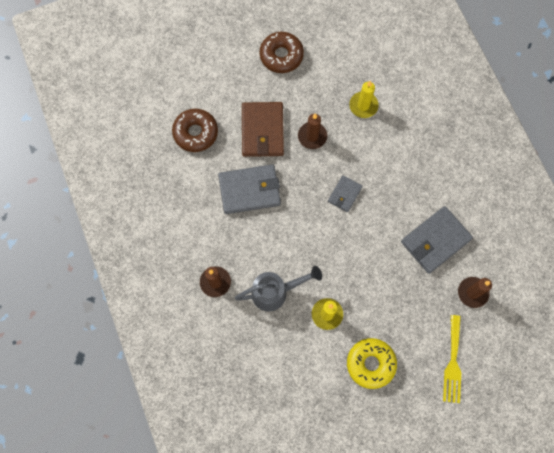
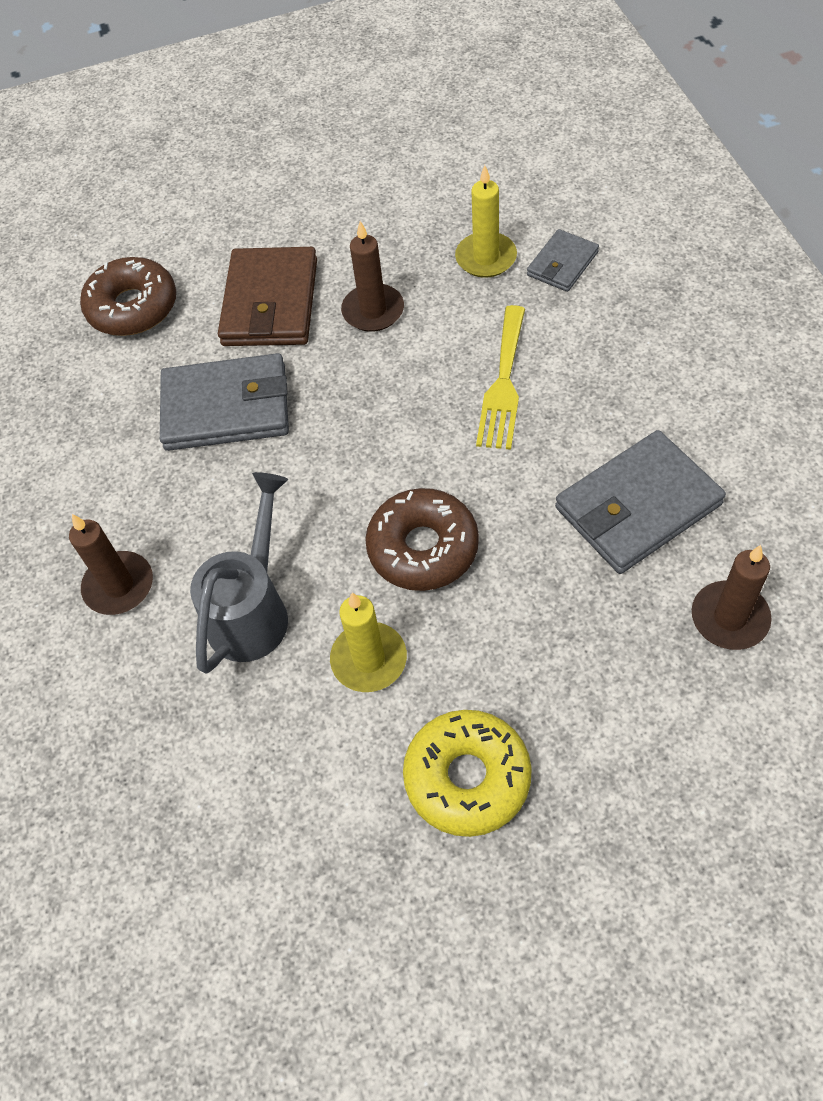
camera: 10 degrees right, 15 degrees down
grey watering can [235,266,322,312] -> grey watering can turned 60 degrees counterclockwise [190,472,288,674]
brown donut [260,32,304,73] -> brown donut moved to [365,488,479,591]
grey wallet [328,175,363,212] -> grey wallet moved to [527,229,599,292]
yellow fork [443,315,461,403] -> yellow fork moved to [476,305,525,450]

